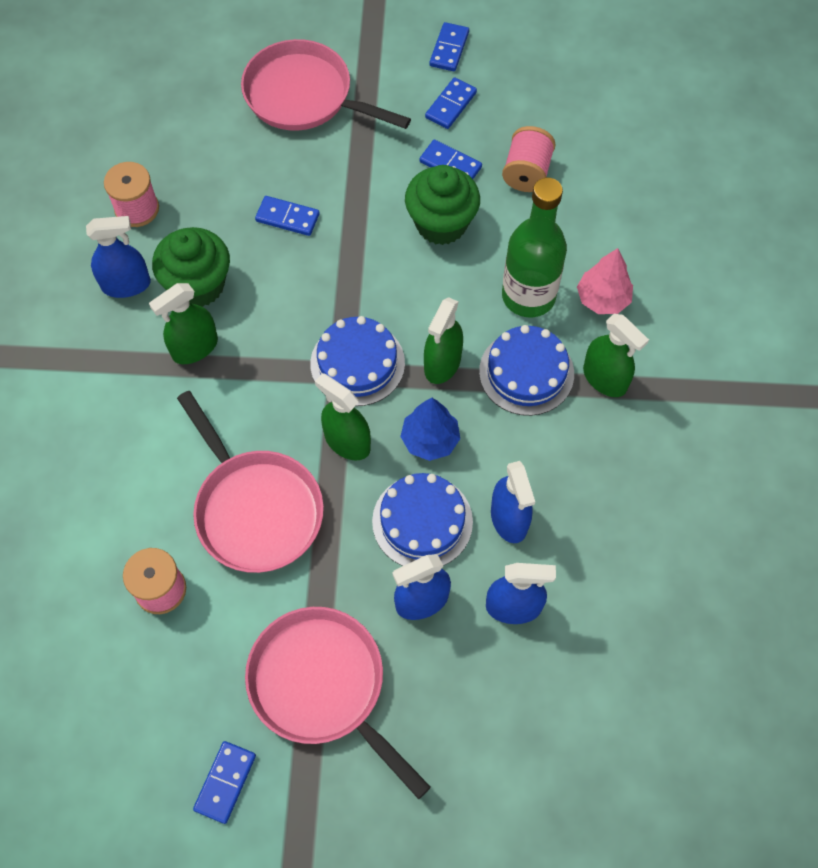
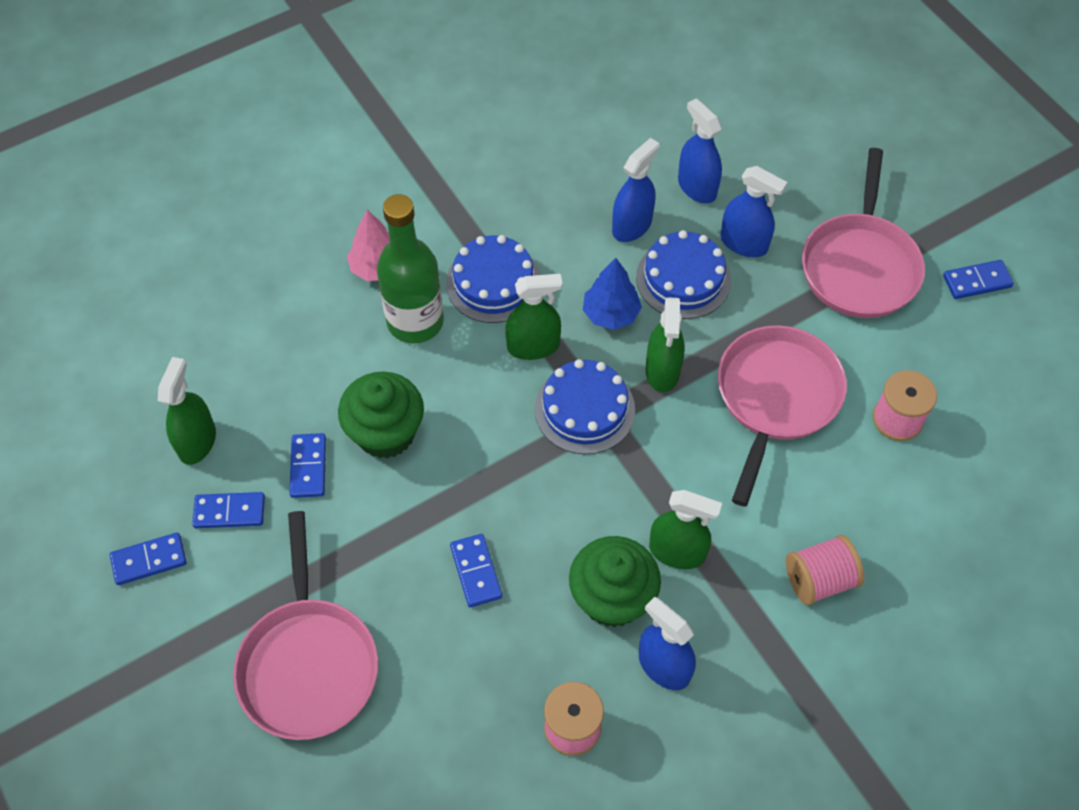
camera: 125 degrees left, 5 degrees down
pink spool [502,126,556,192] -> pink spool moved to [786,535,864,605]
green spray bottle [583,314,649,397] -> green spray bottle moved to [158,357,216,465]

